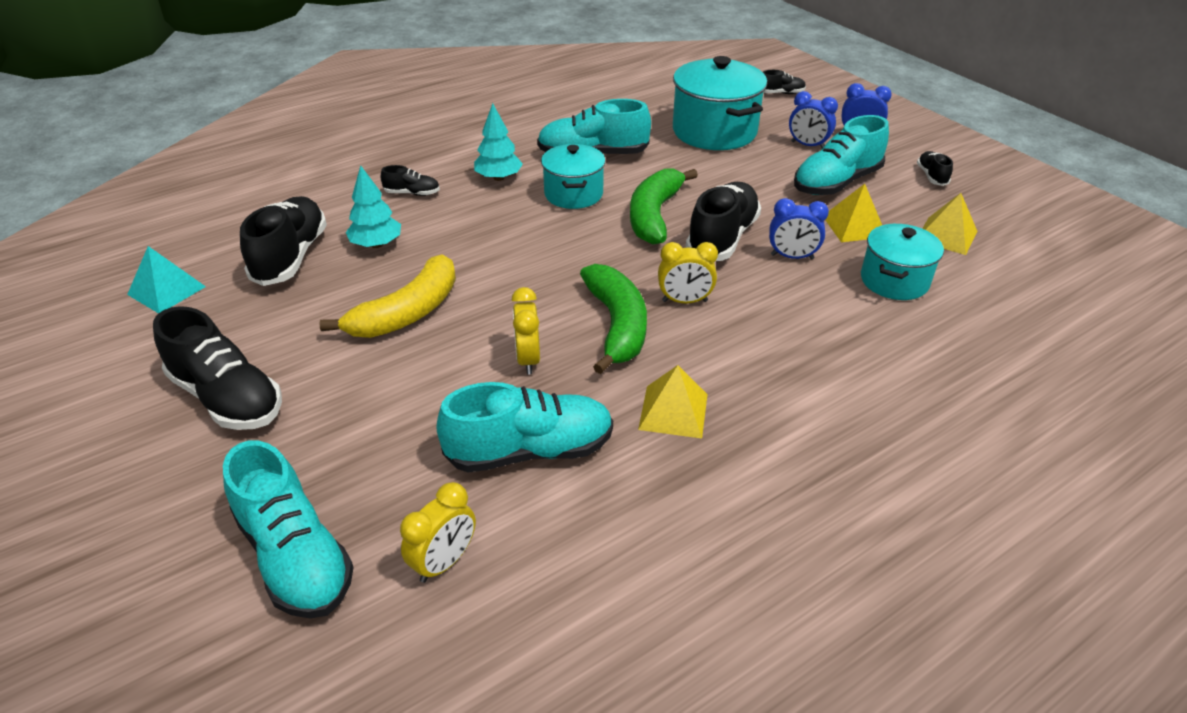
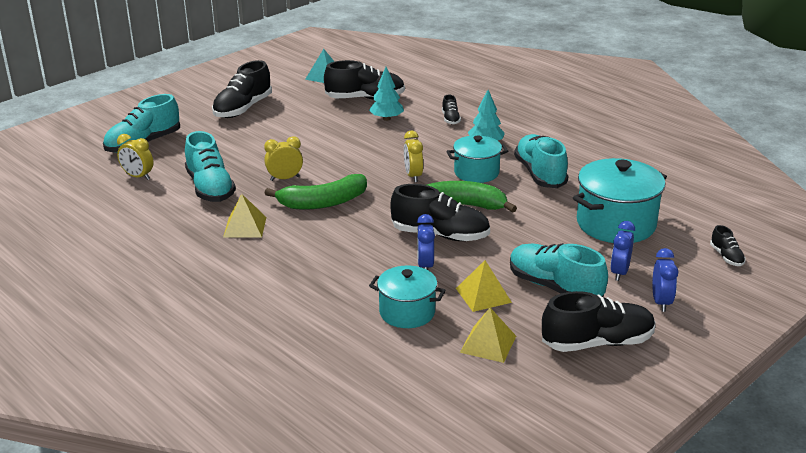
camera: 80 degrees right, 10 degrees down
yellow banana [319,255,456,338] -> none
yellow clock [658,242,718,303] -> yellow clock moved to [404,131,423,182]
black shoe [917,151,953,186] -> black shoe [542,291,655,352], size x2.07

